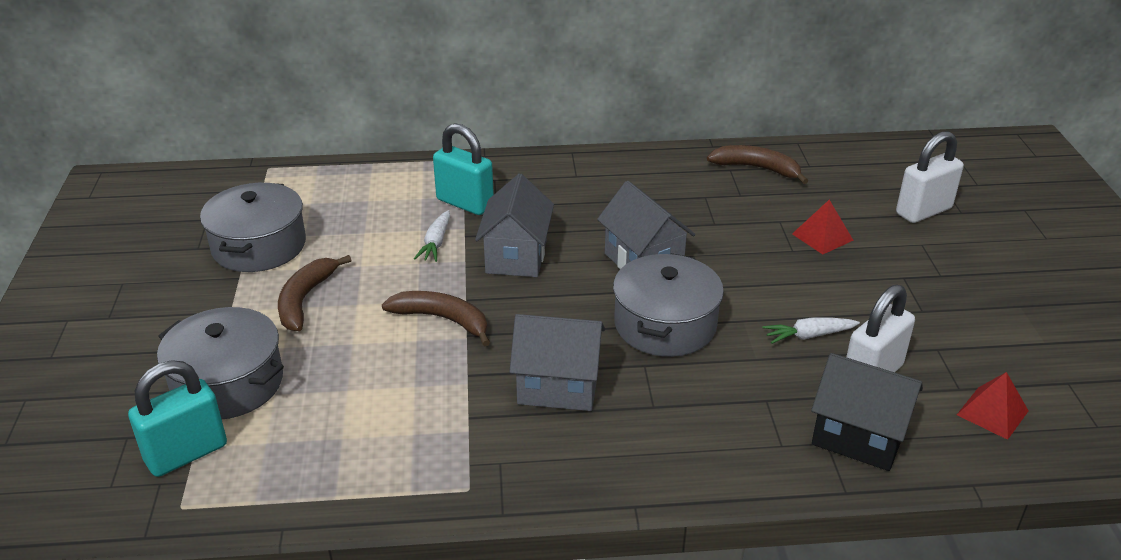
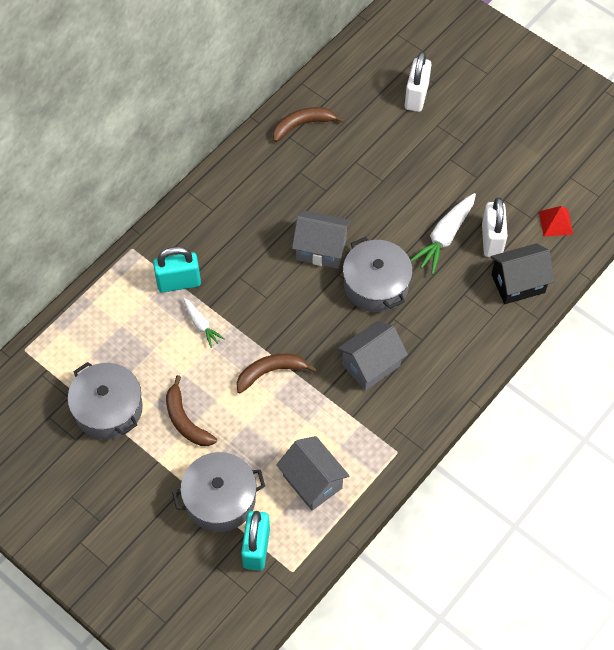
camera: 45 degrees left, 25 degrees up
grey house [475,174,554,277] -> grey house moved to [276,436,349,511]
white carrot [763,317,860,344] -> white carrot [410,193,476,275], size x1.73
red pyramid [792,200,853,255] -> none

